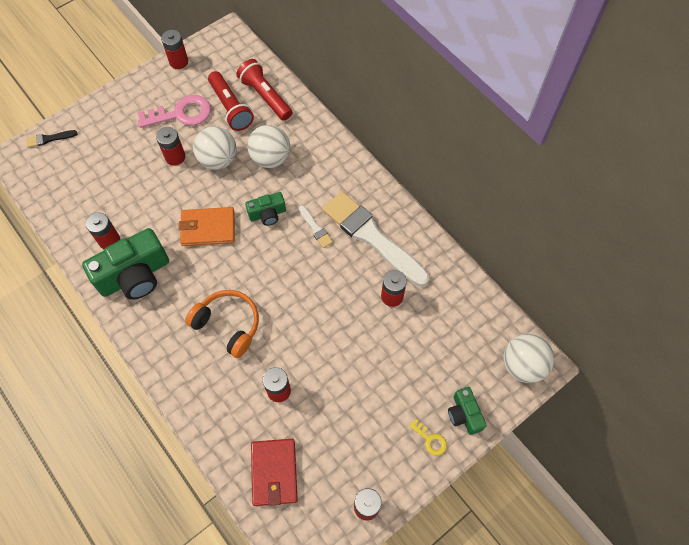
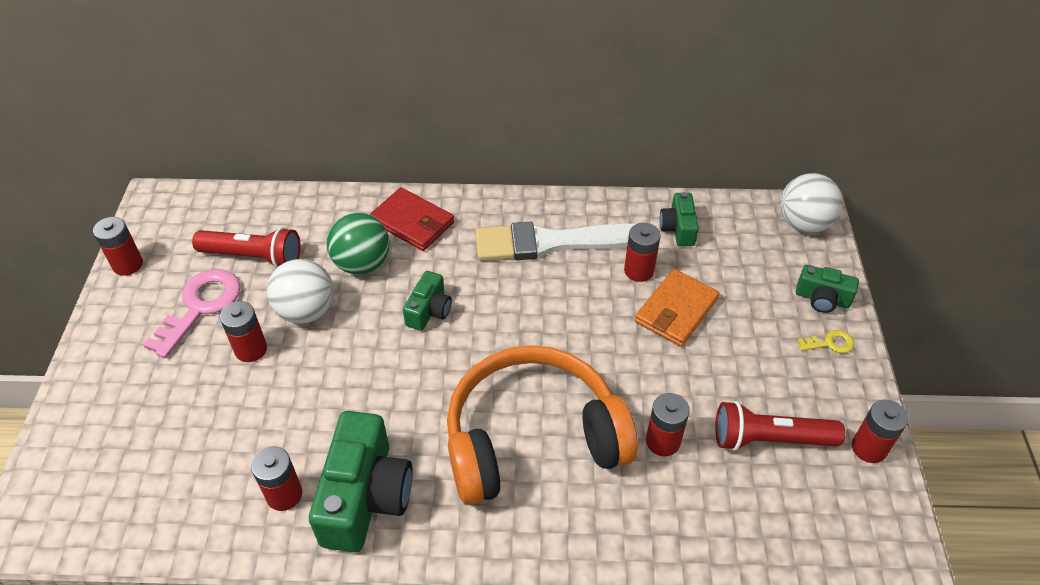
camera: 50 degrees left, 15 degrees down
black brush [26,130,78,148] -> none
orange wallet [178,207,235,246] -> orange wallet moved to [635,269,720,347]
orange headphones [185,290,259,358] -> orange headphones [447,345,638,505], size x1.74
red flashlight [236,59,293,121] -> red flashlight moved to [715,401,845,451]
white ball [247,125,290,168] -> green ball [326,212,390,275]
red wallet [251,439,298,506] -> red wallet moved to [369,187,454,251]
white brush [299,205,333,248] -> none
none -> green camera [659,192,699,246]

